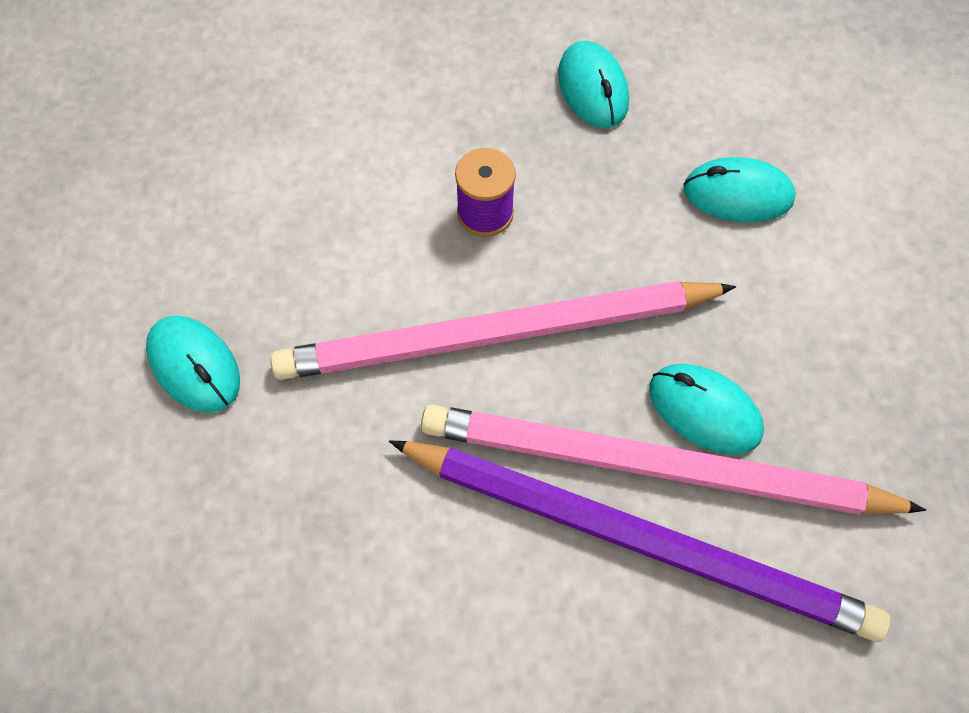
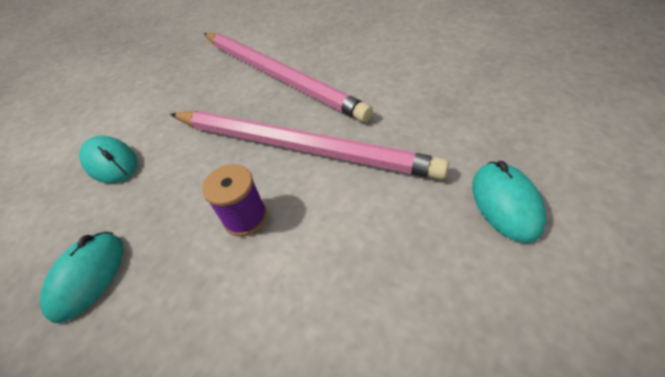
camera: 140 degrees left, 15 degrees down
purple pencil [389,440,890,642] -> none
turquoise mouse [649,364,764,454] -> none

